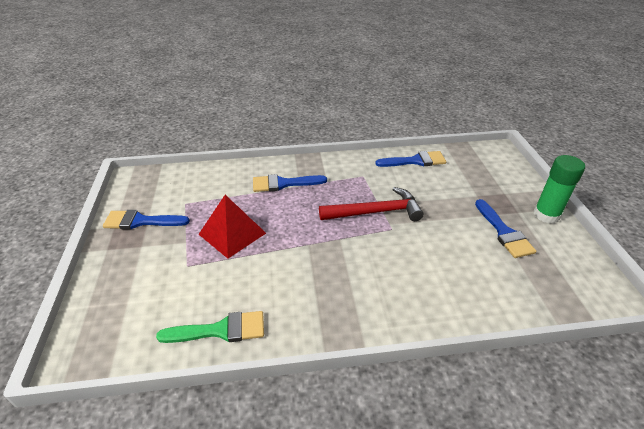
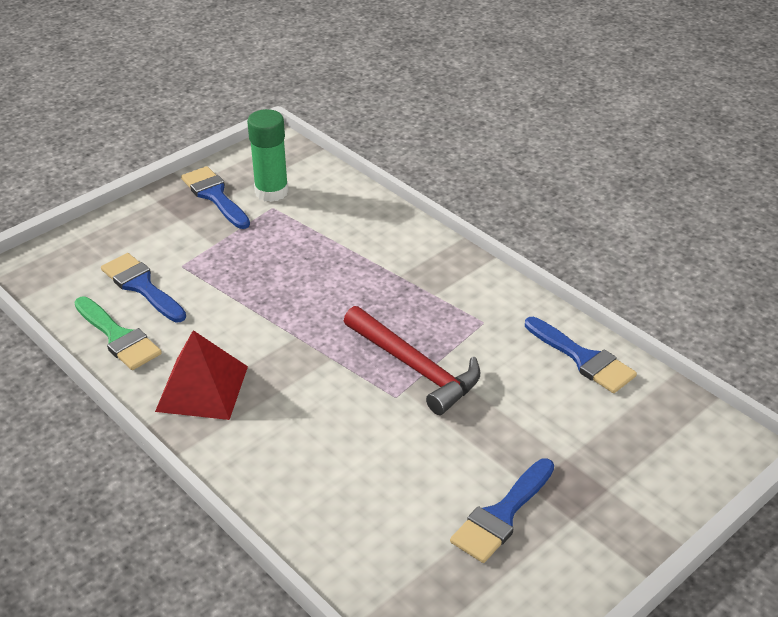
camera: 55 degrees right, 0 degrees up
red pyramid [199,195,266,259] -> red pyramid moved to [155,330,248,420]
blue brush [253,174,327,192] -> blue brush moved to [101,253,186,322]
green glue stick [533,155,585,223] -> green glue stick moved to [247,109,289,202]

